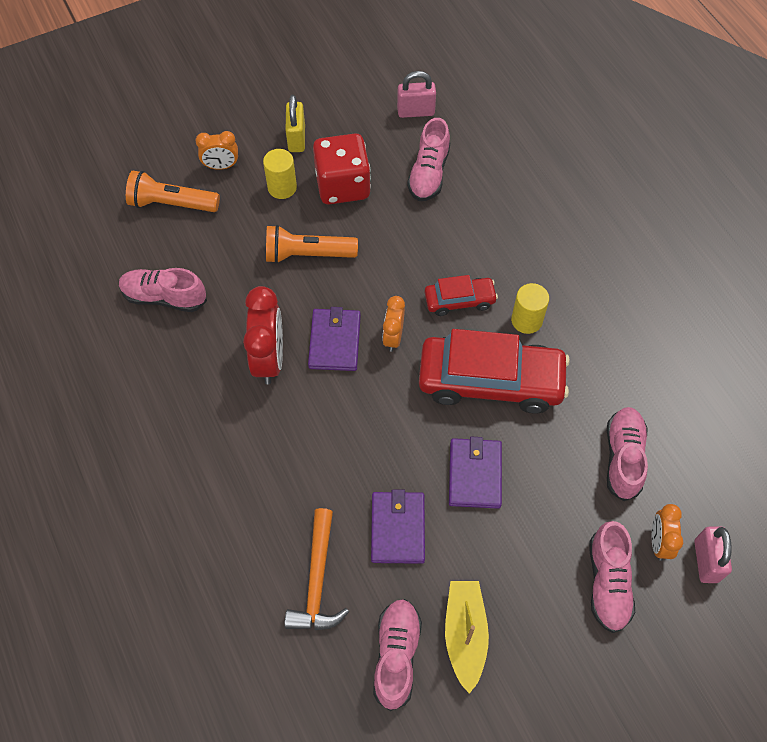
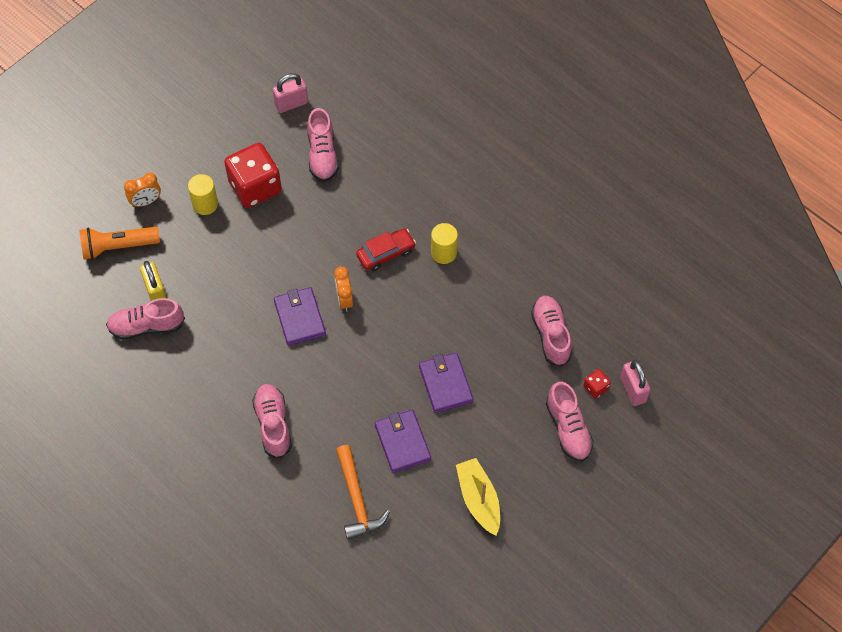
camera: 20 degrees left, 0 degrees up
red clock [243,286,283,385] -> none
orange flashlight [266,225,358,264] -> none
yellow padlock [286,95,305,152] -> yellow padlock moved to [140,261,167,301]
pink shoe [373,599,422,711] -> pink shoe moved to [252,384,292,459]
red car [419,329,570,414] -> none
orange clock [652,504,683,561] -> red dice [583,369,611,399]

